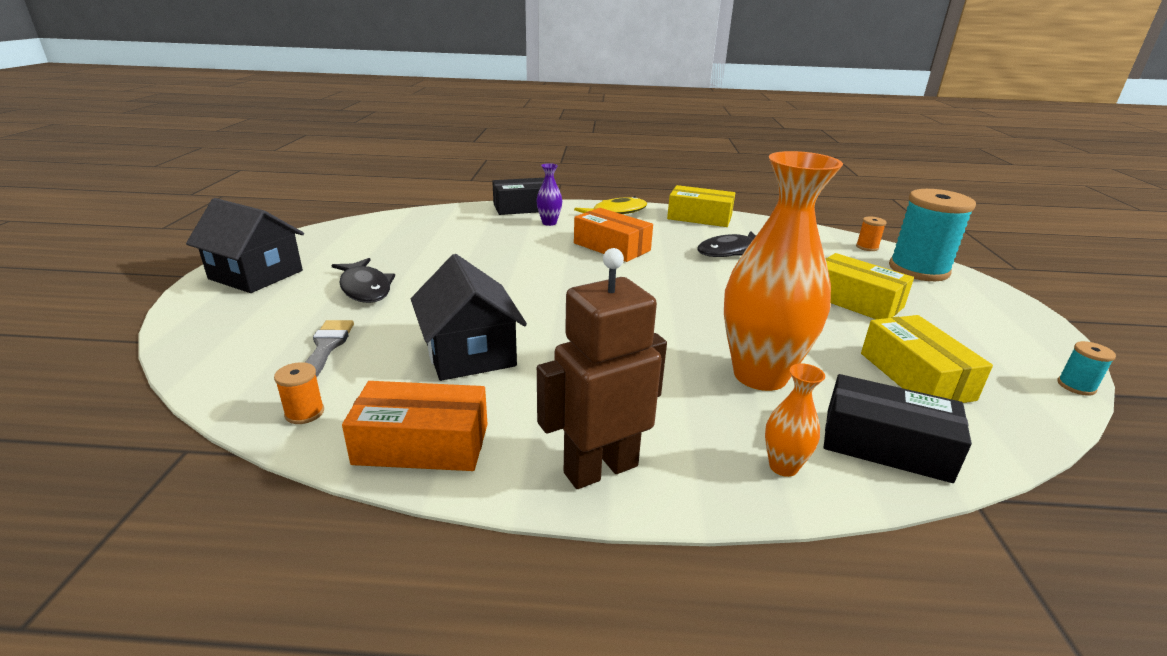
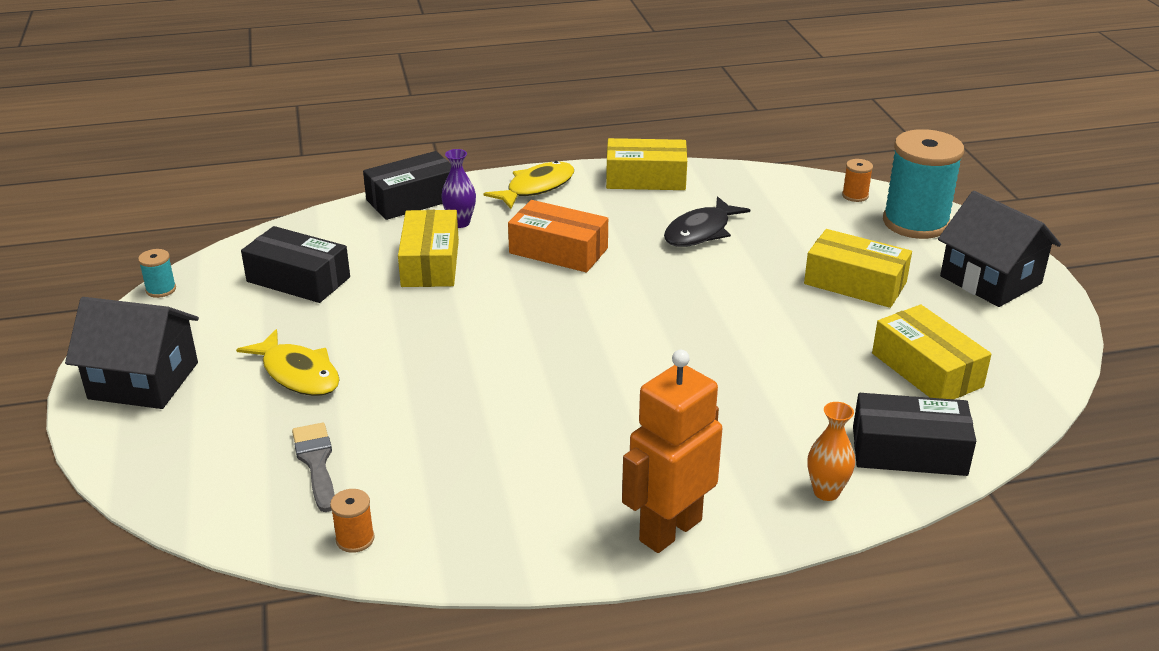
camera: 15 degrees left, 5 degrees up
black fish [331,258,395,303] -> yellow fish [236,329,340,396]
orange box [342,381,488,471] -> none
black house [411,254,527,381] -> black house moved to [938,191,1061,307]
brown robot [537,248,667,489] -> orange robot [622,350,722,553]
orange vase [724,151,843,391] -> none
turquoise spool [1057,341,1116,396] -> turquoise spool moved to [138,249,176,298]
none -> black box [241,226,350,303]
none -> yellow box [398,210,459,287]

